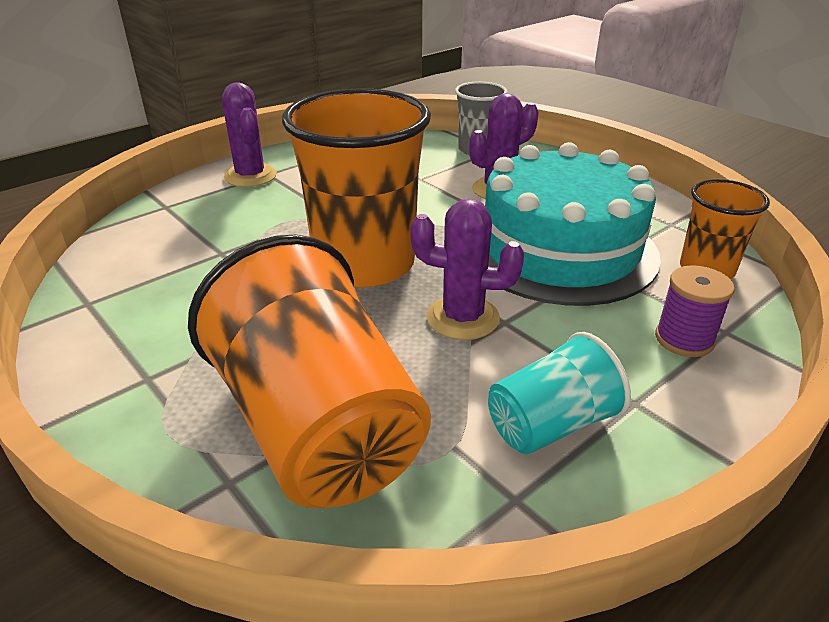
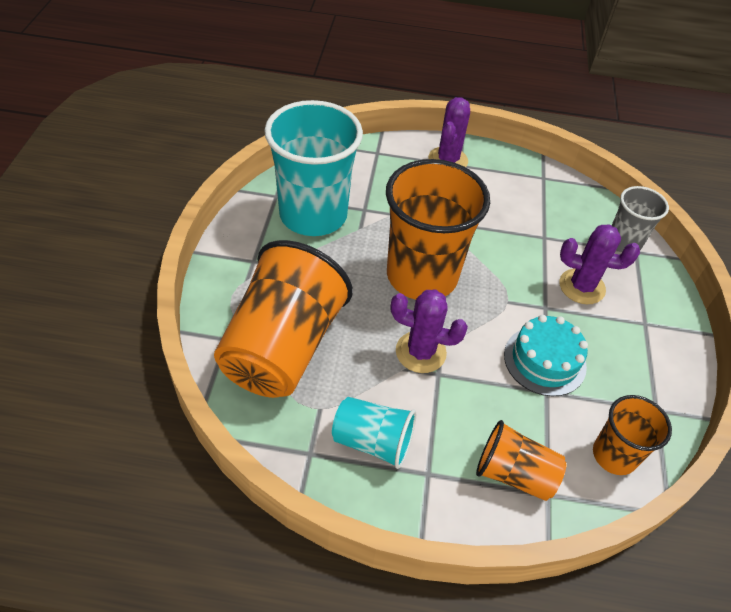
camera: 45 degrees right, 15 degrees up
purple cactus [410,199,524,340] -> purple cactus turned 45 degrees counterclockwise [391,289,468,373]
turquoise cake [484,142,661,306] -> turquoise cake [504,315,588,396], size x0.53
purple spool [655,265,734,357] -> orange cup [476,420,566,501]
none -> turquoise cup [264,100,363,236]

